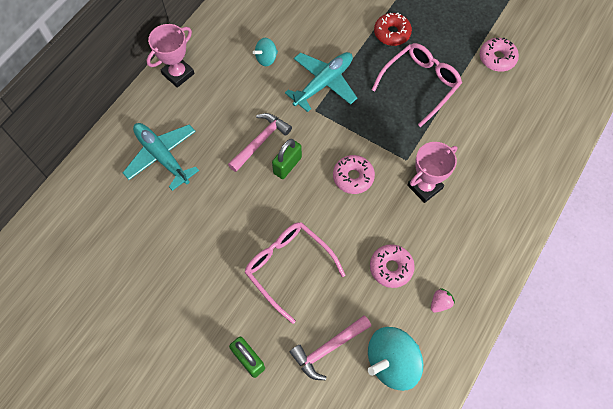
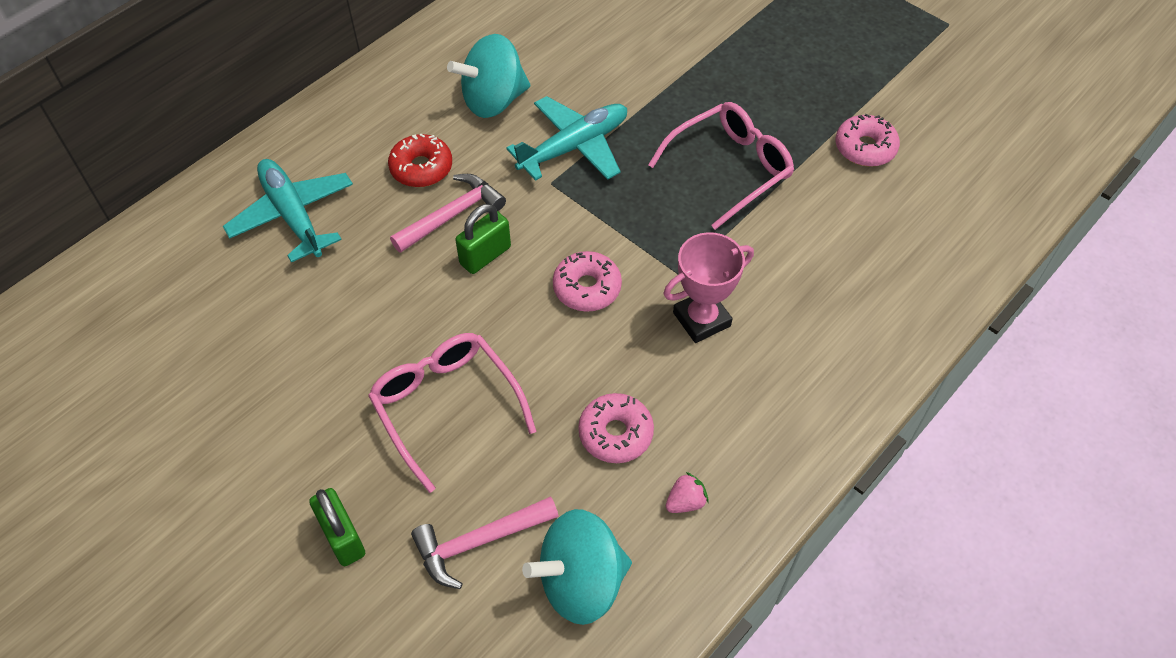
camera: 10 degrees right, 10 degrees down
pink trophy [147,24,195,88] -> none
turquoise spinning top [253,38,278,66] -> turquoise spinning top [447,34,530,118], size x1.85
red donut [374,13,412,46] -> red donut moved to [388,133,452,187]

